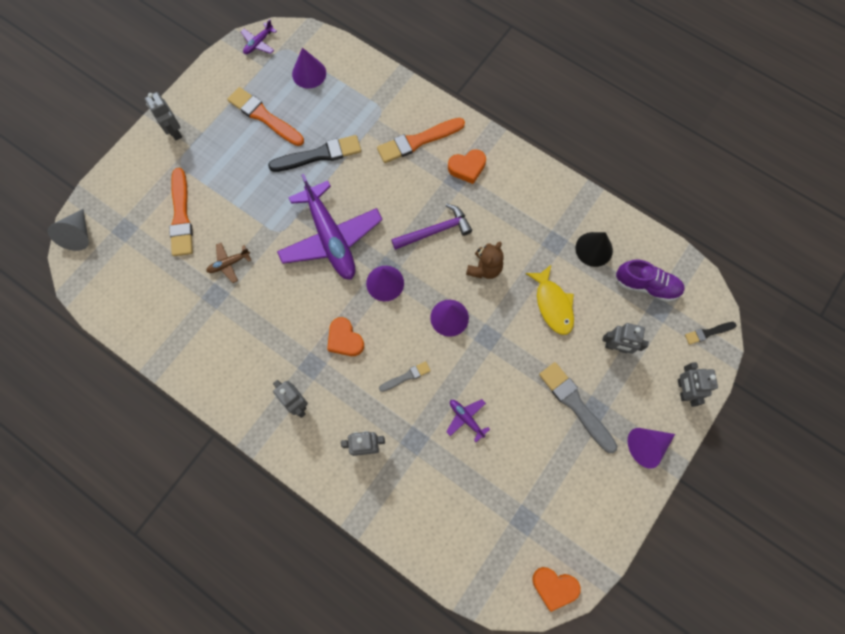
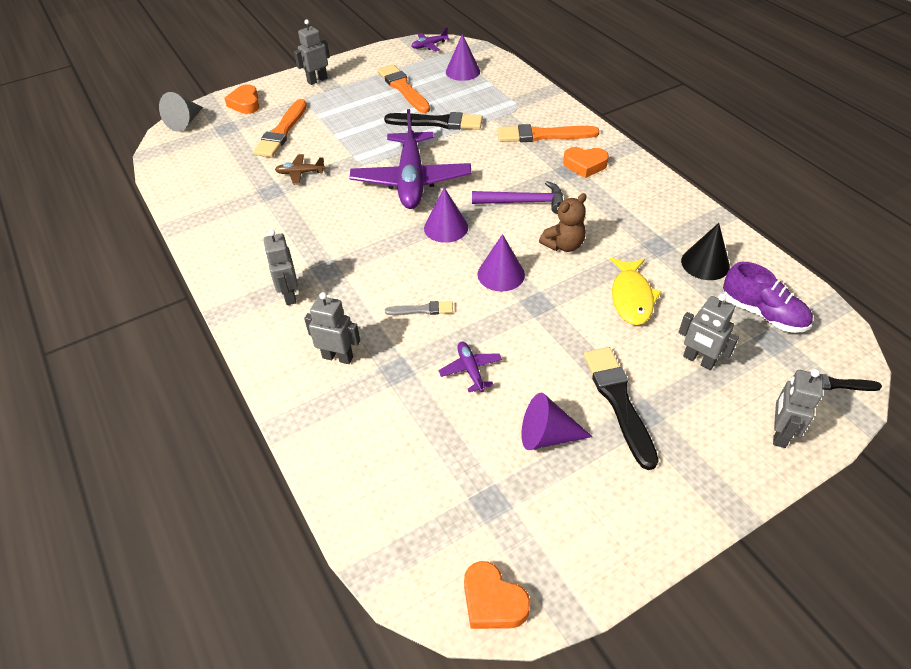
camera: 25 degrees right, 25 degrees down
grey robot [145,92,182,140] -> grey robot turned 60 degrees clockwise [294,20,330,85]
orange heart [327,317,364,356] -> orange heart moved to [224,84,259,114]
grey brush [539,362,617,453] -> black brush [584,347,659,470]
purple cone [628,428,675,469] -> purple cone moved to [521,393,593,450]

